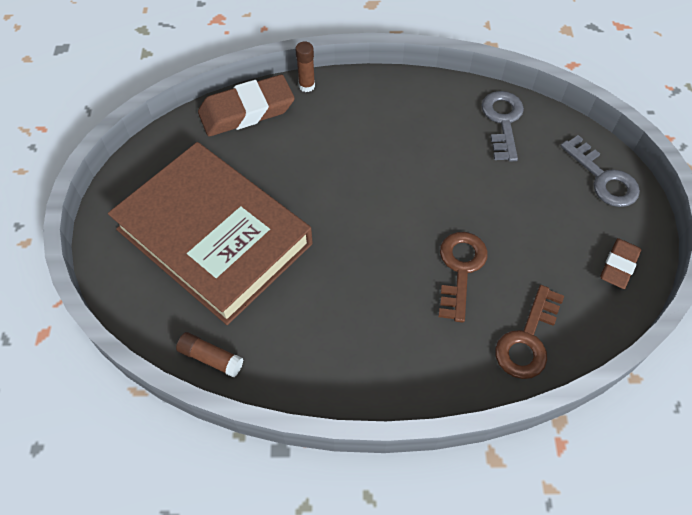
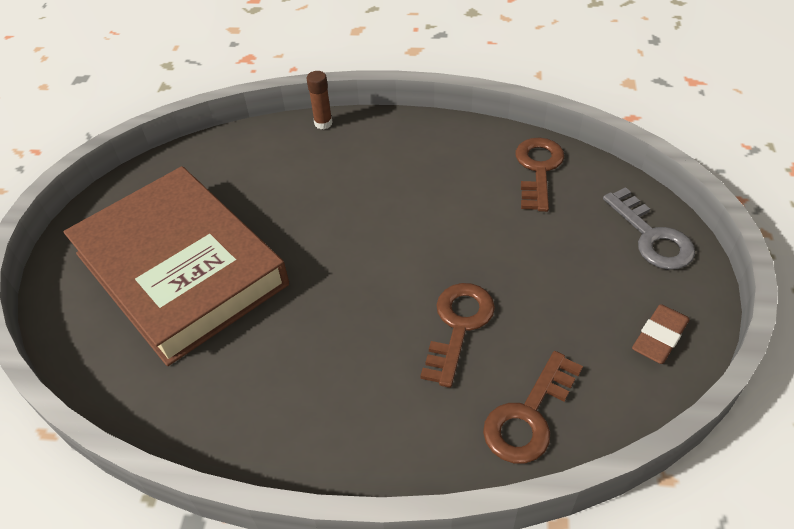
camera: 10 degrees right, 10 degrees down
brown glue stick [176,332,243,377] -> none
brown eraser [198,74,295,136] -> none
grey key [482,91,524,161] -> brown key [515,138,564,212]

